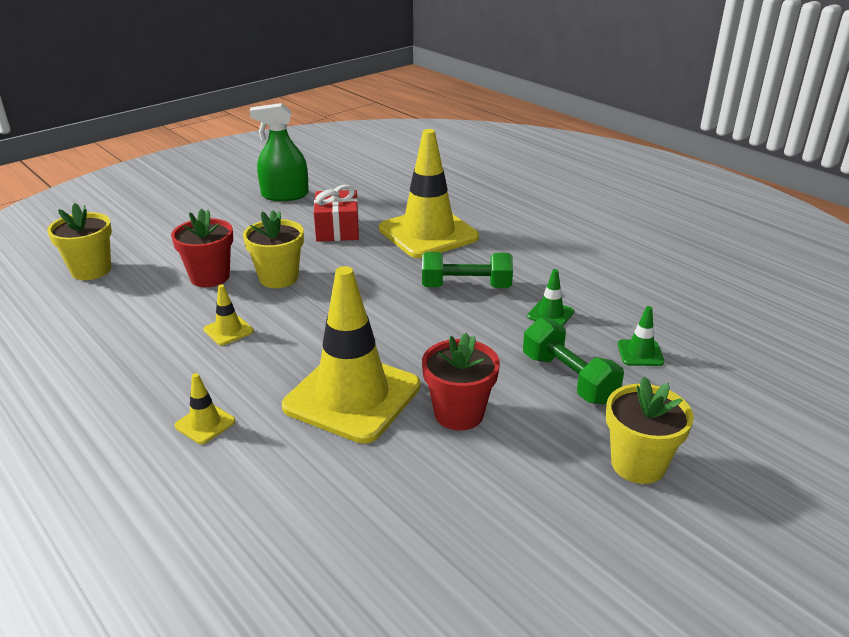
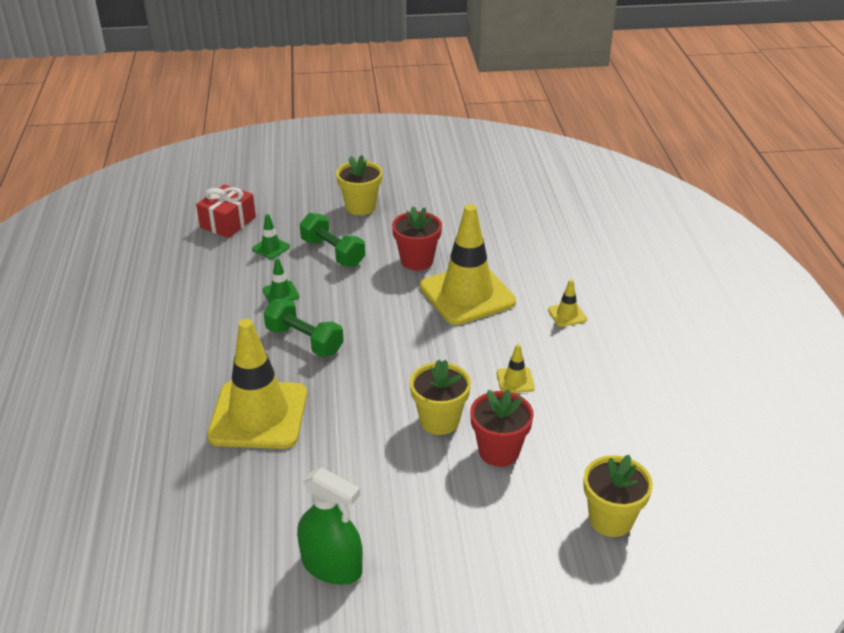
camera: 145 degrees left, 5 degrees up
red gift [314,185,359,242] -> red gift moved to [196,184,256,238]
green dumbbell [523,318,624,404] -> green dumbbell turned 45 degrees counterclockwise [300,213,365,267]

